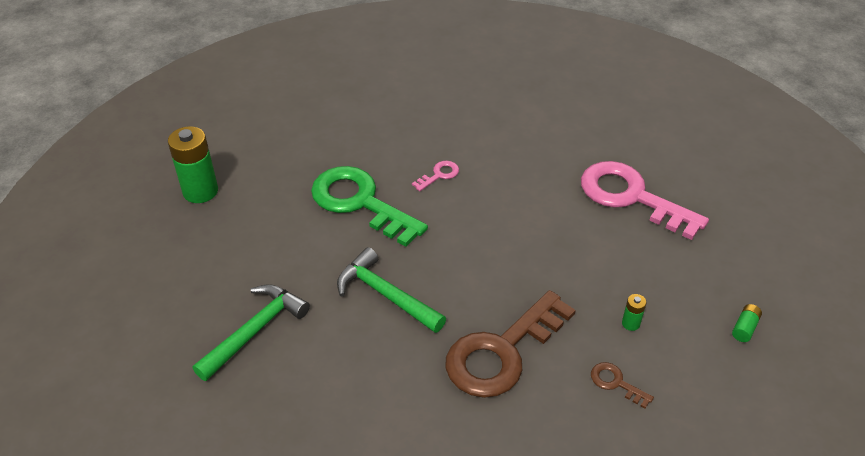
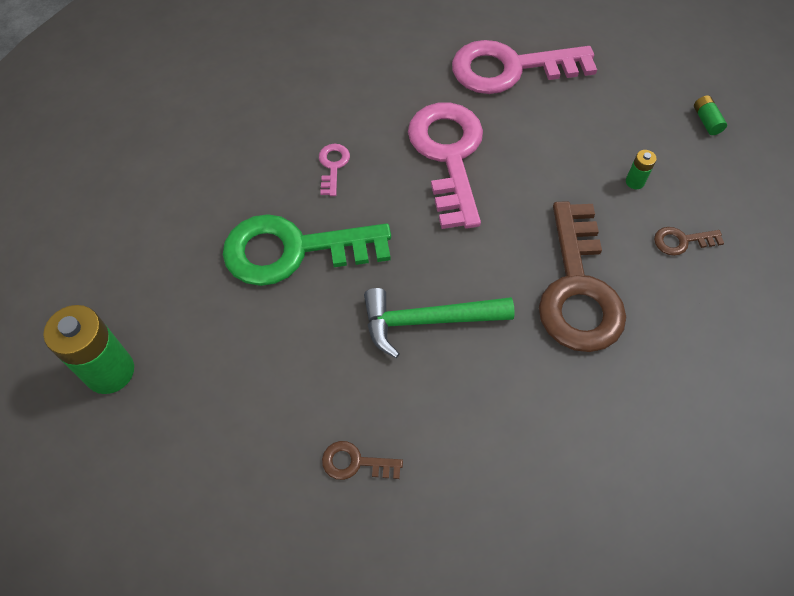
camera: 45 degrees left, 15 degrees up
green hammer [193,284,310,381] -> brown key [322,441,403,480]
none -> pink key [408,102,483,229]

